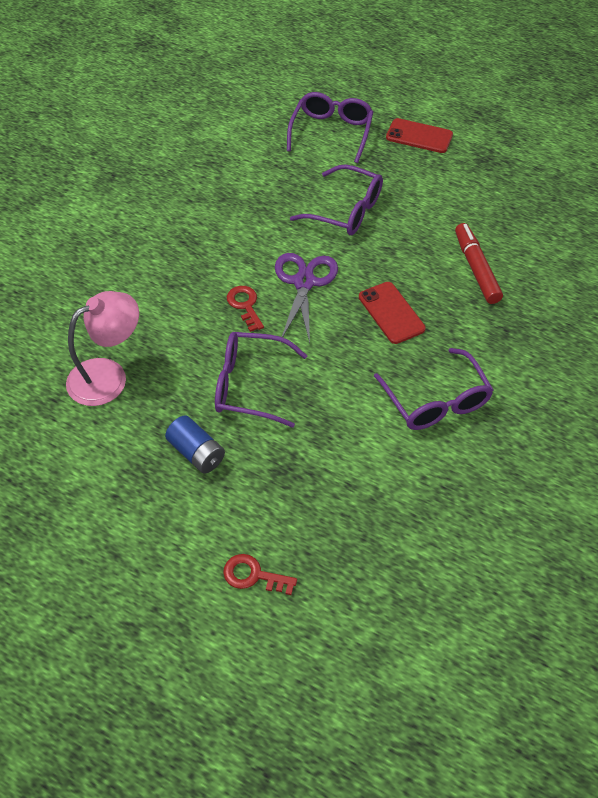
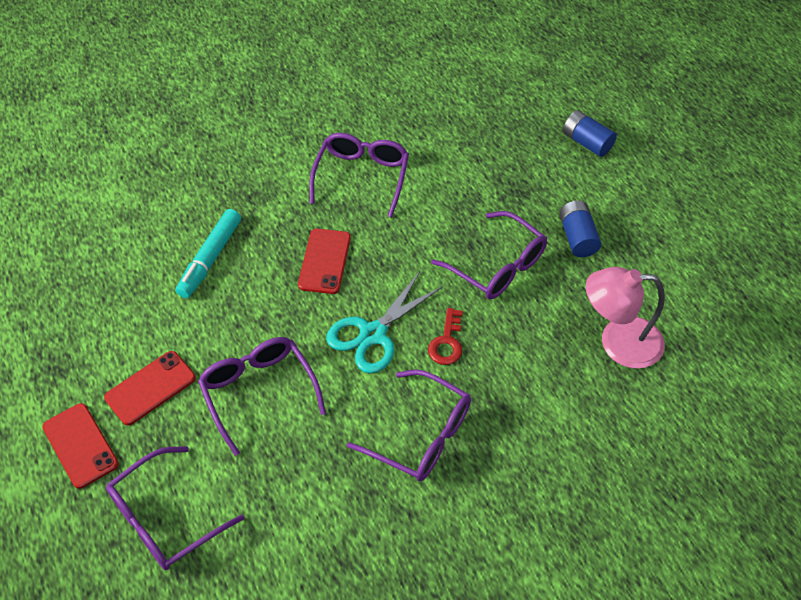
camera: 145 degrees left, 0 degrees up
red key [223,554,297,595] -> blue battery [563,110,617,157]
purple scissors [275,253,338,343] -> turquoise scissors [326,271,443,374]
red marker [455,223,503,304] -> turquoise marker [176,209,241,298]
none -> red phone [104,351,196,425]
none -> purple glasses [347,369,471,481]

